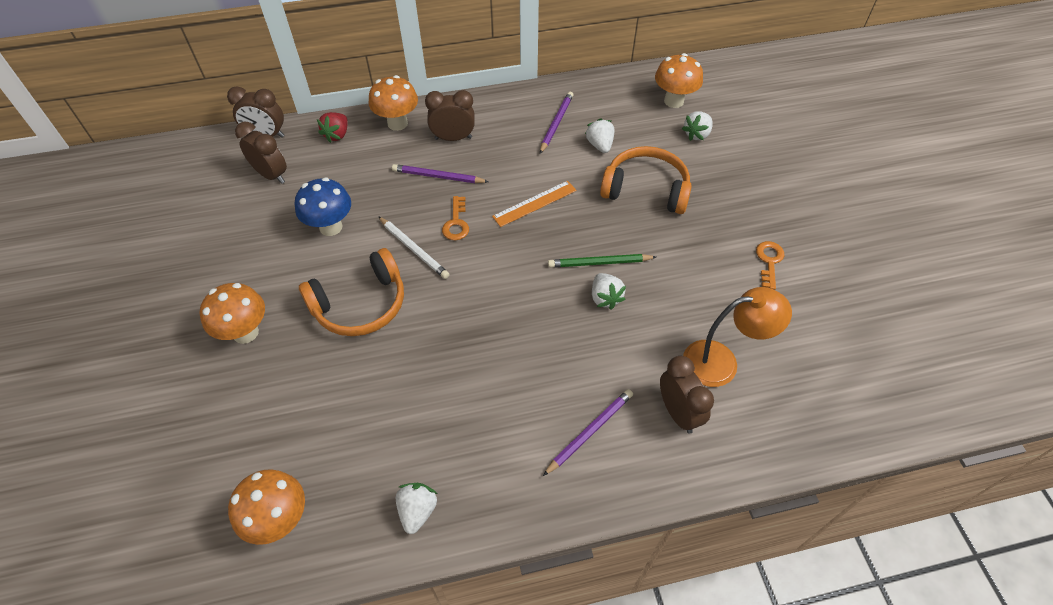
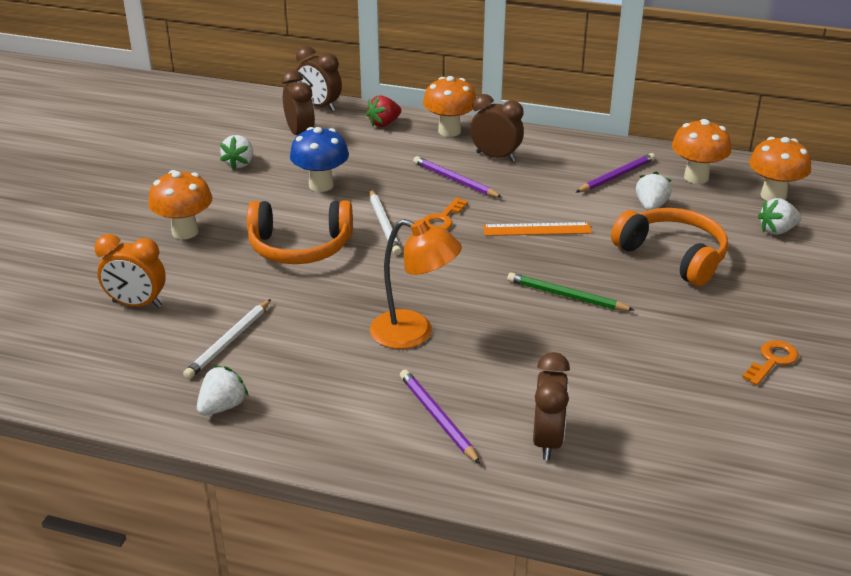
camera: 30 degrees right, 20 degrees down
orange mushroom [228,469,305,545] -> orange mushroom moved to [672,119,731,184]
purple pencil [543,389,633,476] -> purple pencil turned 105 degrees counterclockwise [400,369,480,464]
white strawberry [592,273,626,310] -> white strawberry moved to [220,135,253,170]
orange lamp [683,287,792,387] -> orange lamp moved to [370,219,462,349]
none -> orange clock [95,234,166,308]
none -> white pencil [183,299,271,379]

